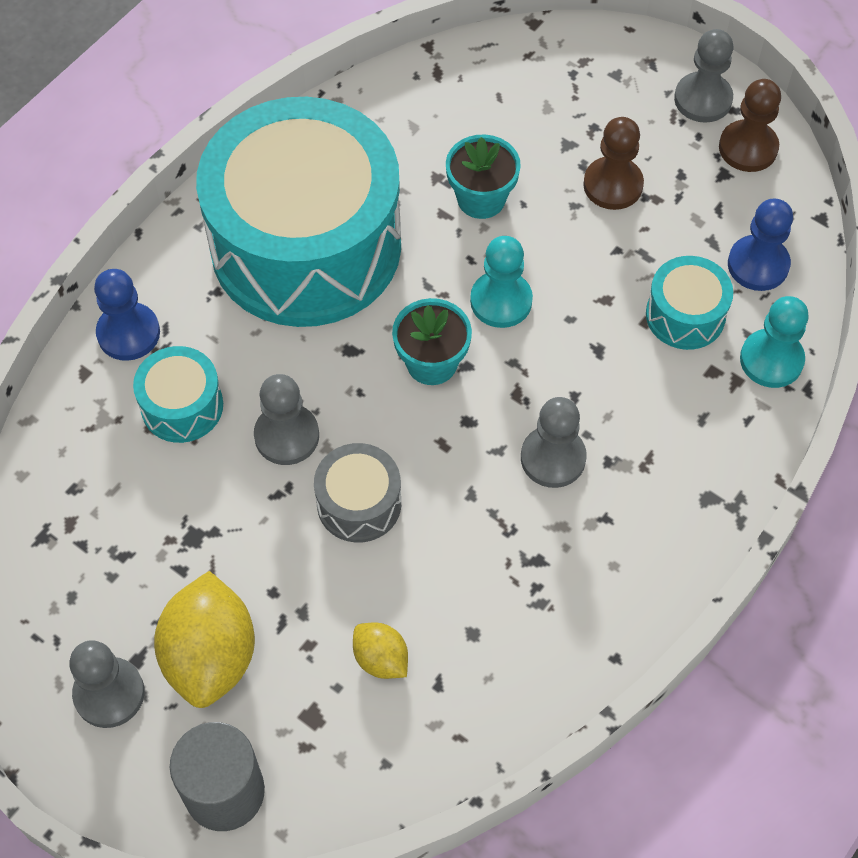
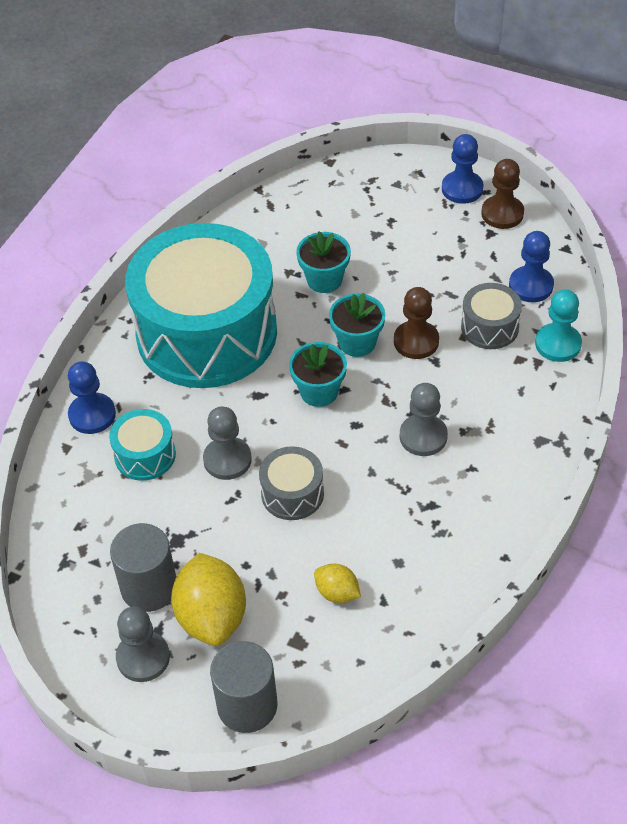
camera: 10 degrees left, 10 degrees down
turquoise pawn [470,236,533,328] -> turquoise flower pot [329,293,385,357]
brown pawn [583,117,644,210] -> brown pawn moved to [394,287,439,359]
turquoise drum [646,256,733,350] -> grey drum [461,283,522,349]
grey pawn [674,29,733,123] -> blue pawn [442,134,483,204]
none -> grey cylinder [110,523,176,612]

